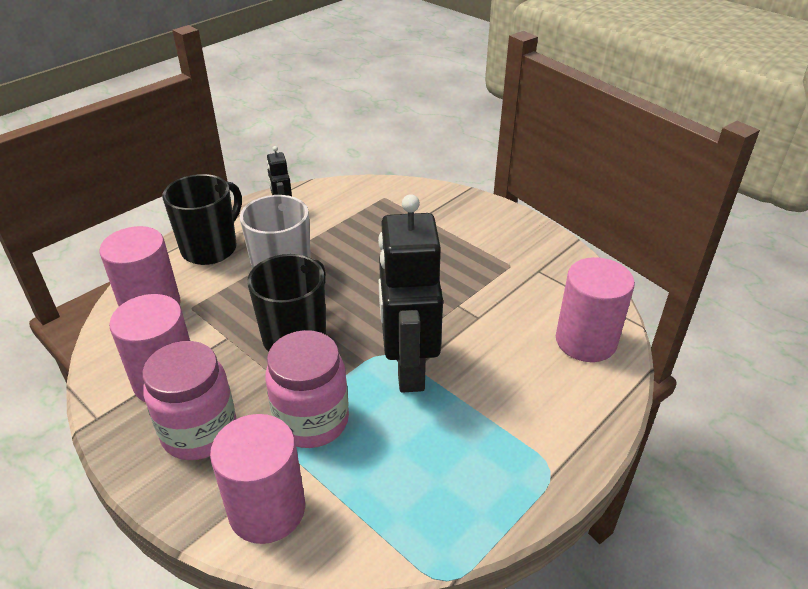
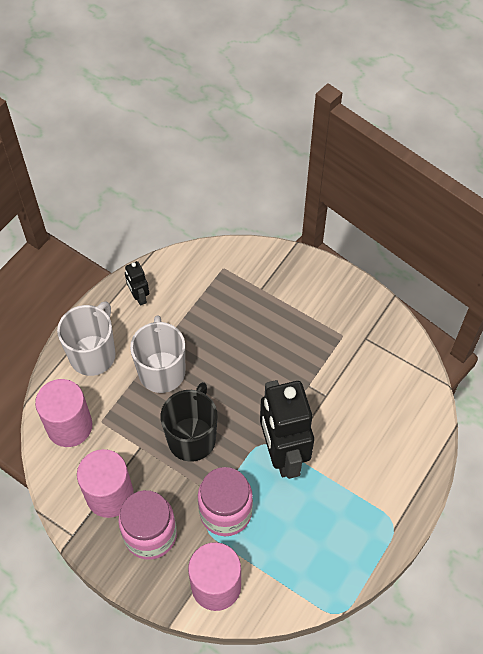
camera: 10 degrees left, 20 degrees up
black mug [162,174,242,265] -> white mug [57,301,116,376]
pink cylinder [556,257,635,362] -> none

